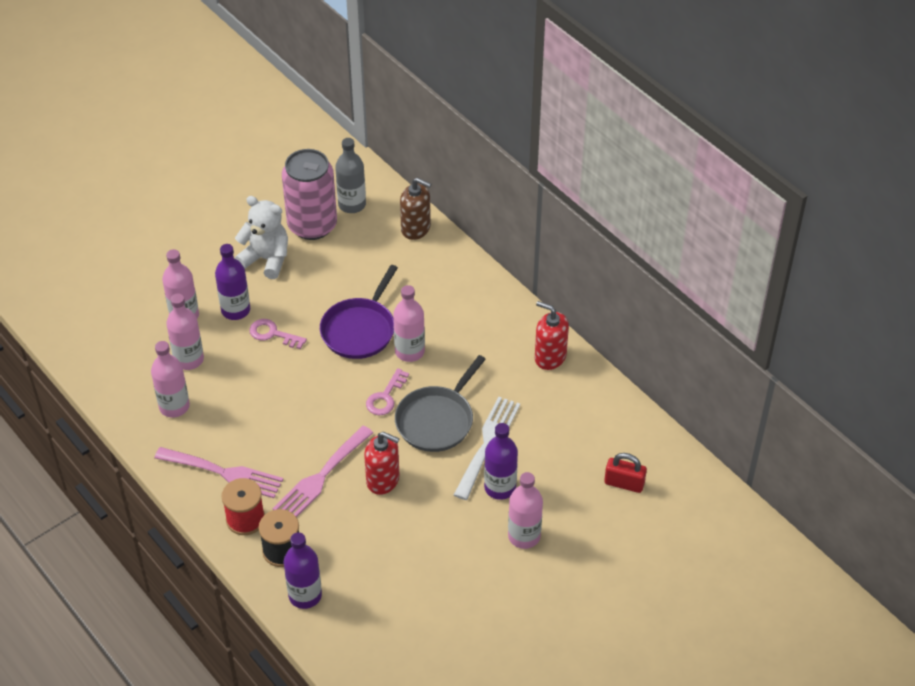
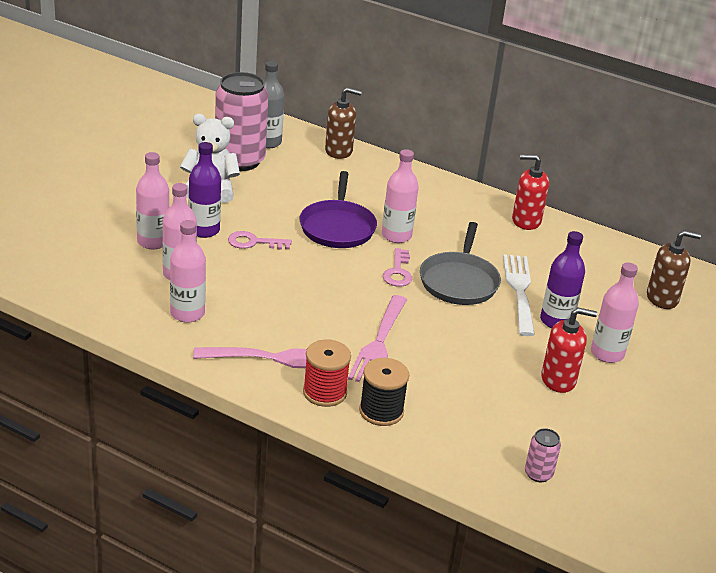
camera: 25 degrees left, 15 degrees down
purple bottle [284,532,322,609] -> none
red soap dispenser [364,432,400,495] -> red soap dispenser moved to [541,308,597,393]
red padlock [604,453,647,493] -> brown soap dispenser [647,230,701,309]
none -> pink can [525,428,561,482]

